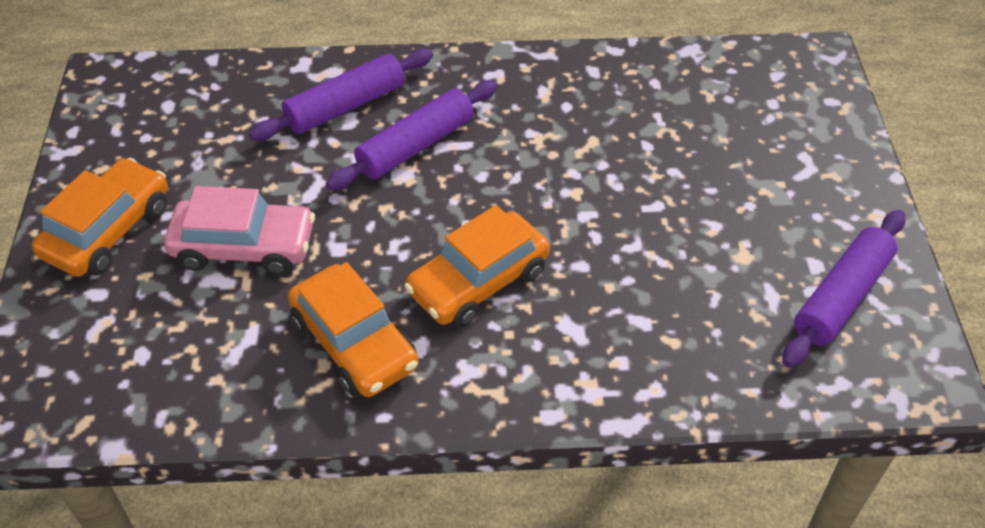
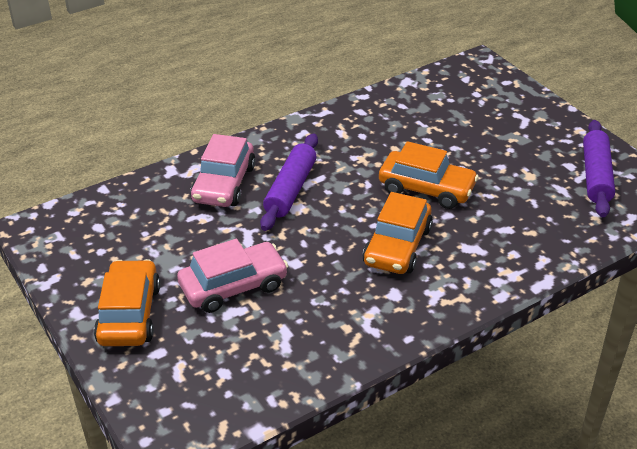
camera: 30 degrees left, 10 degrees down
purple rolling pin [249,49,433,141] -> pink car [190,134,256,207]
orange car [288,262,419,397] -> orange car moved to [379,141,479,209]

